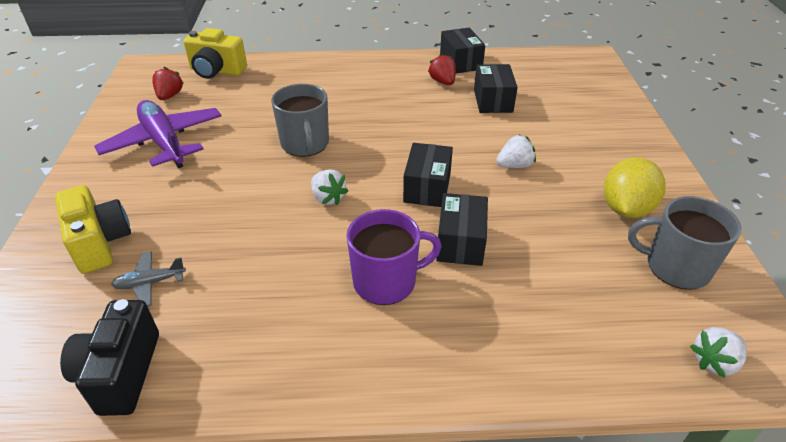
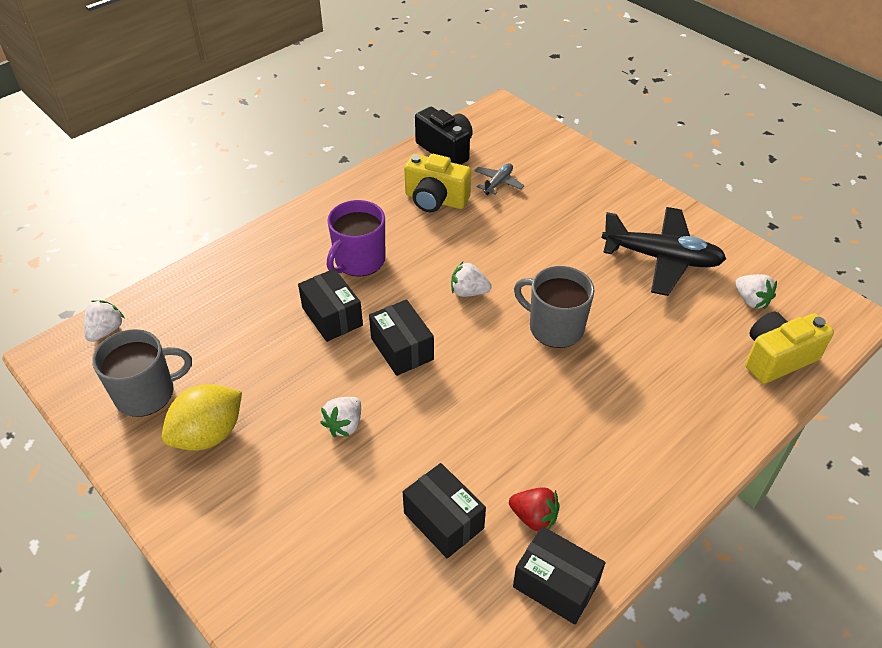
camera: 140 degrees right, 5 degrees up
yellow camera [55,185,131,274] -> yellow camera moved to [404,154,471,212]
purple plane [94,100,222,168] -> black plane [602,207,726,296]
red strawberry [152,67,184,100] -> white strawberry [735,274,777,309]
yellow lemon [604,157,666,218] -> yellow lemon turned 60 degrees clockwise [162,384,242,451]

